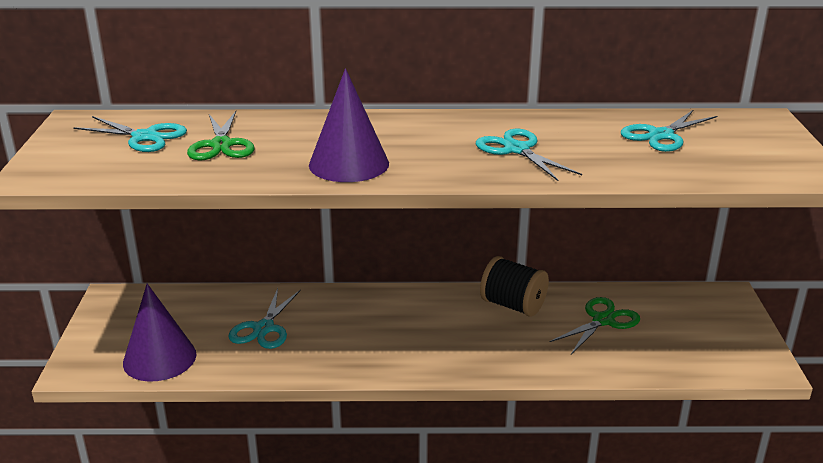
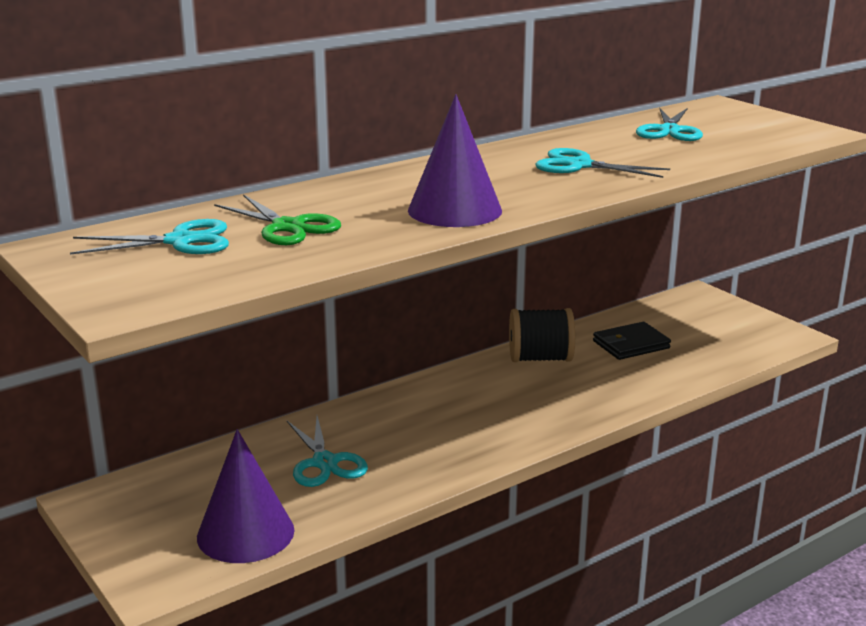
camera: 35 degrees left, 5 degrees down
green scissors [550,297,640,354] -> black wallet [593,322,671,360]

